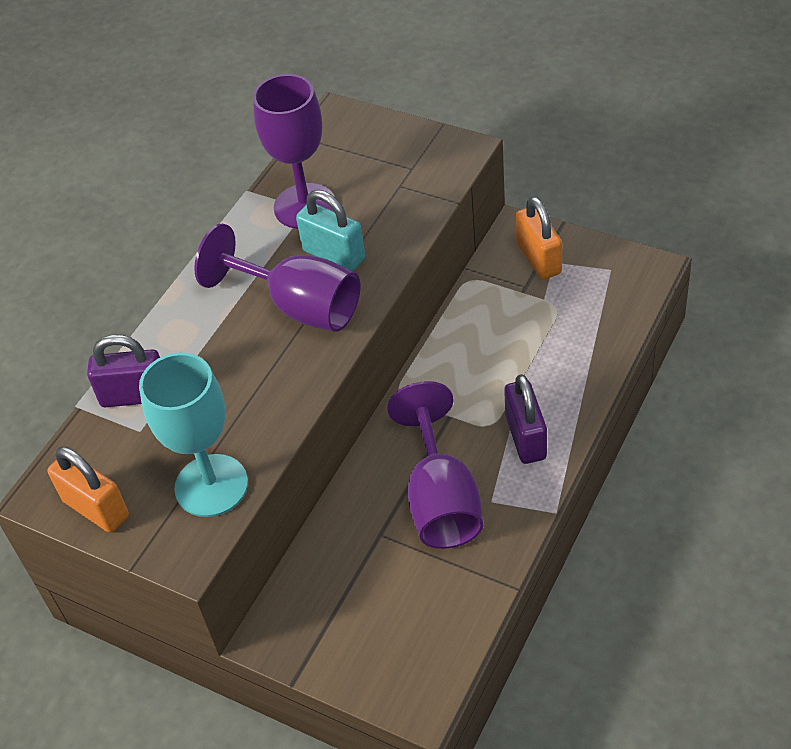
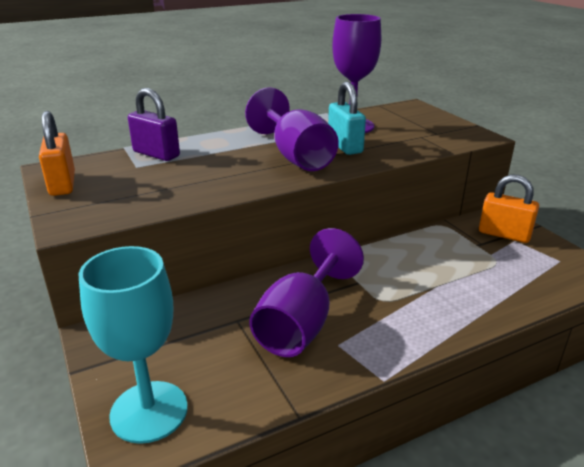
camera: 30 degrees right, 20 degrees down
turquoise goblet [139,352,248,517] -> turquoise goblet moved to [79,246,188,444]
purple padlock [504,374,547,464] -> none
orange padlock [516,196,562,280] -> orange padlock turned 75 degrees counterclockwise [479,175,539,243]

